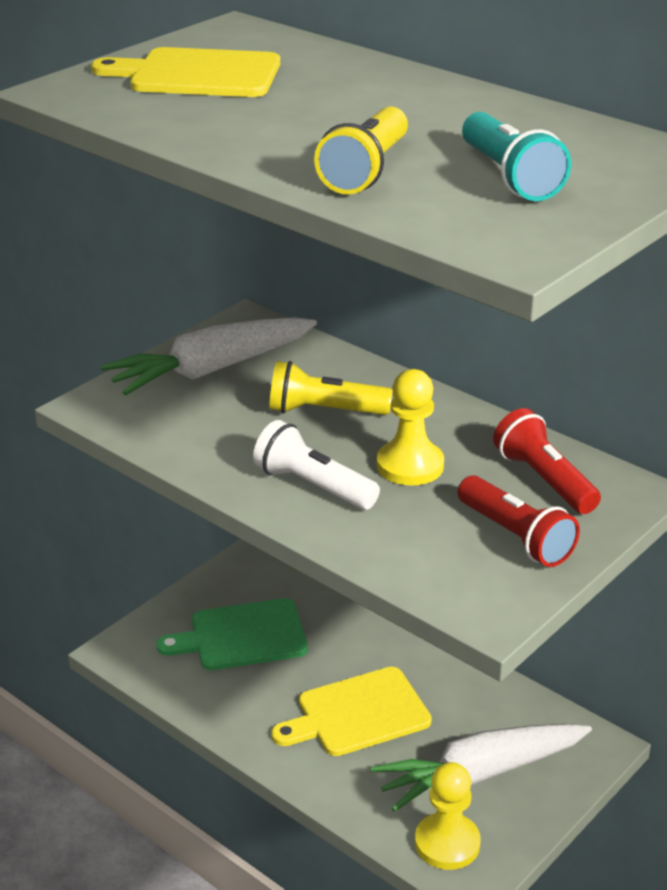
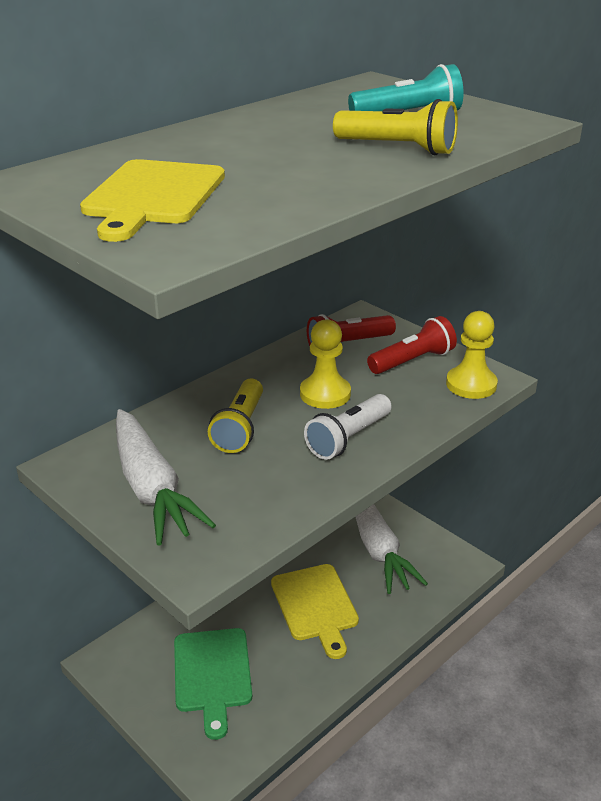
camera: 85 degrees left, 0 degrees up
yellow pawn [415,762,481,870] -> yellow pawn moved to [446,311,498,399]

